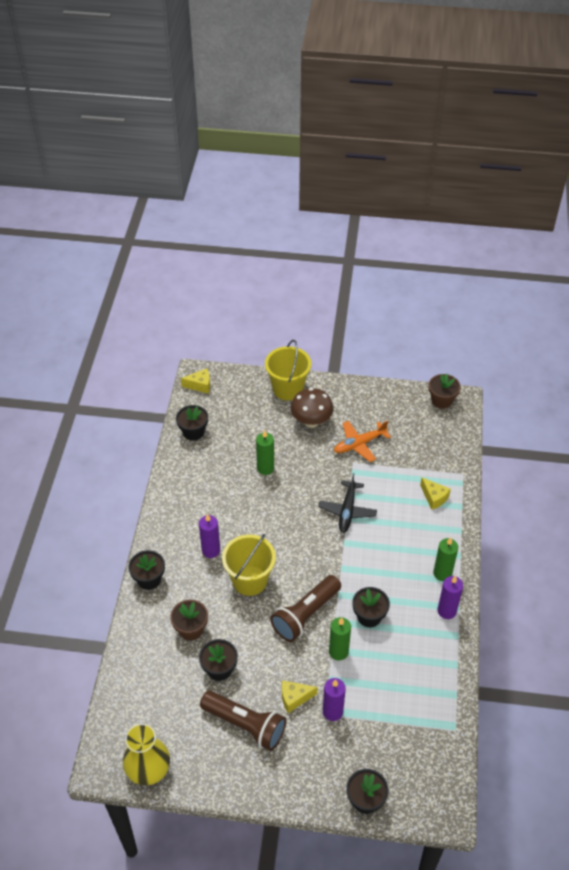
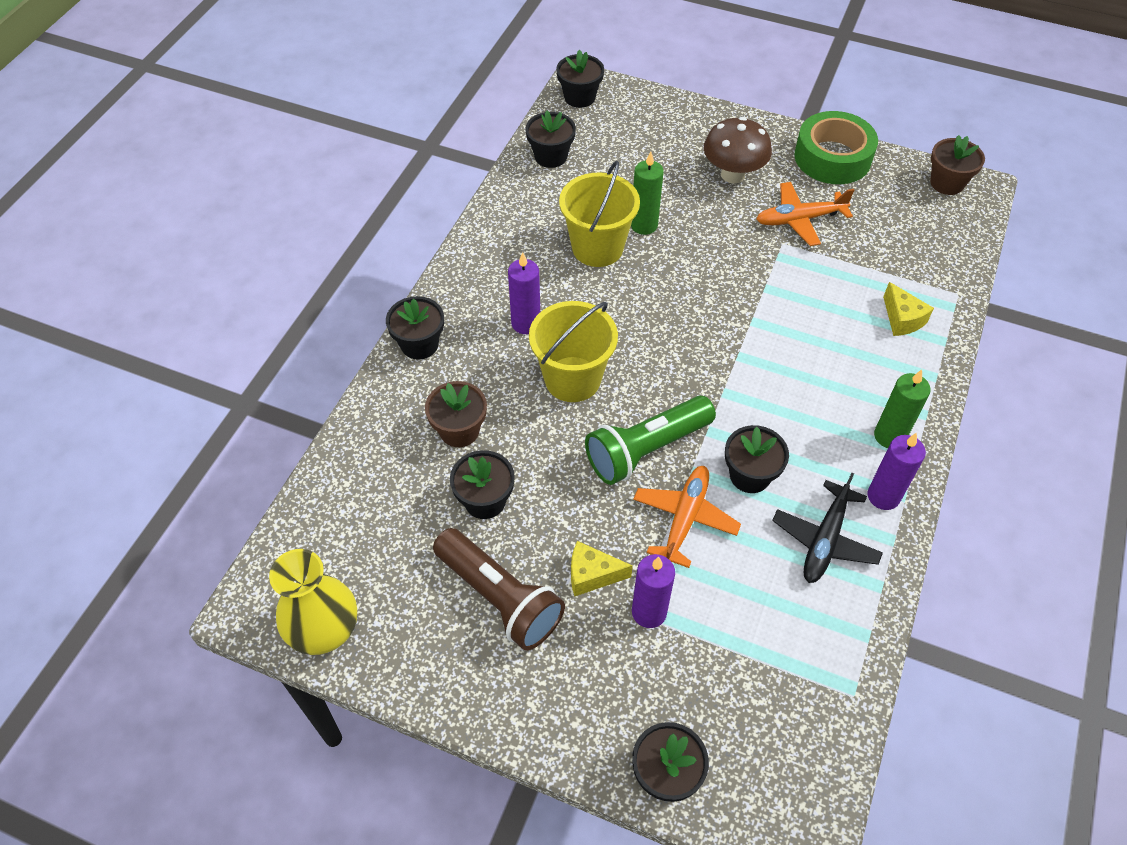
camera: 15 degrees right, 5 degrees up
yellow cheese [181,368,210,394] -> black flower pot [556,50,604,108]
yellow bucket [265,340,311,401] -> yellow bucket moved to [559,161,640,267]
brown flashlight [270,575,341,642] -> green flashlight [585,396,716,485]
black plane [318,473,377,533] -> black plane moved to [772,473,883,583]
green candle [329,617,351,661] -> orange plane [633,466,741,568]
none -> green tape [794,111,878,184]

